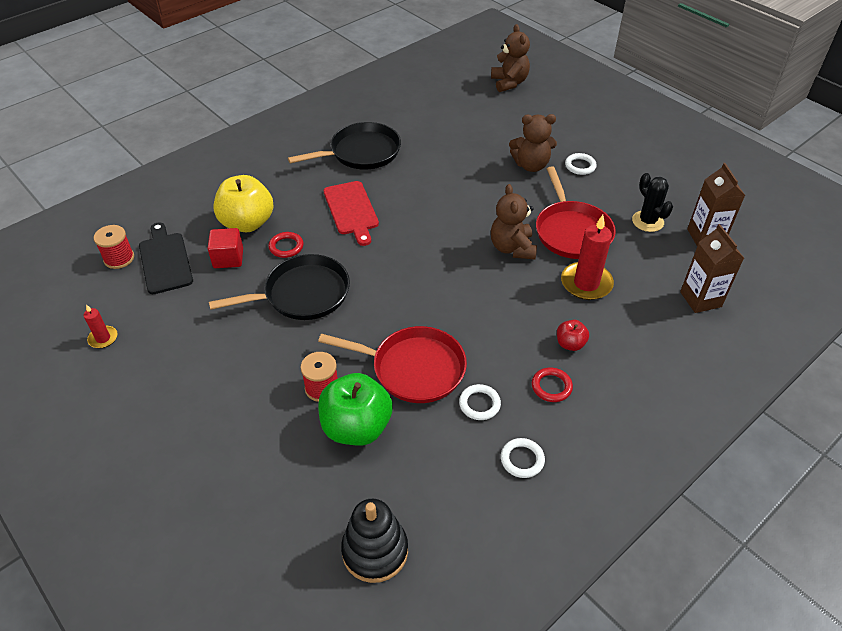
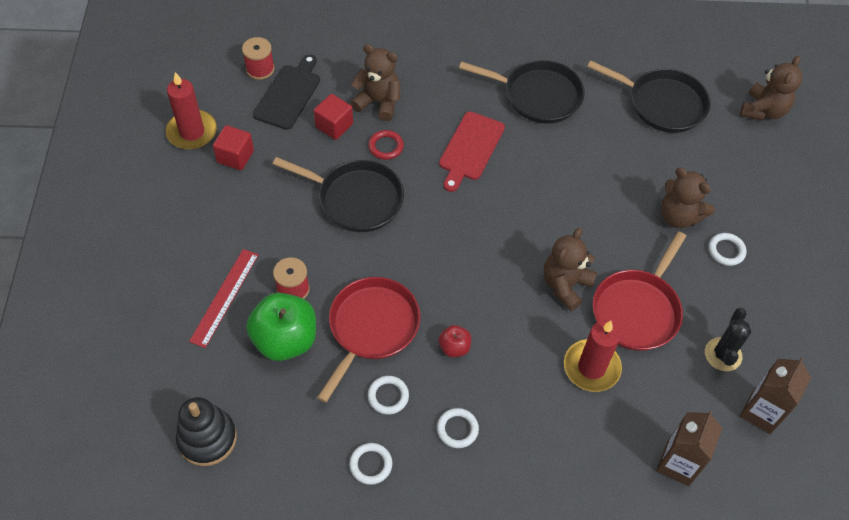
camera: 40 degrees right, 10 degrees up
red candle [83,304,117,348] -> red candle [166,72,217,150], size x1.91
yellow apple [214,175,273,232] -> brown teddy bear [350,44,400,121]
red pan [318,326,467,403] -> red pan turned 120 degrees counterclockwise [317,277,421,403]
red ring [532,367,573,402] -> white ring [437,408,479,448]
red apple [557,320,589,351] -> red apple moved to [438,325,471,357]
none -> red ruler [189,249,259,348]
none -> red cube [213,125,254,170]
none -> black pan [587,60,711,133]

